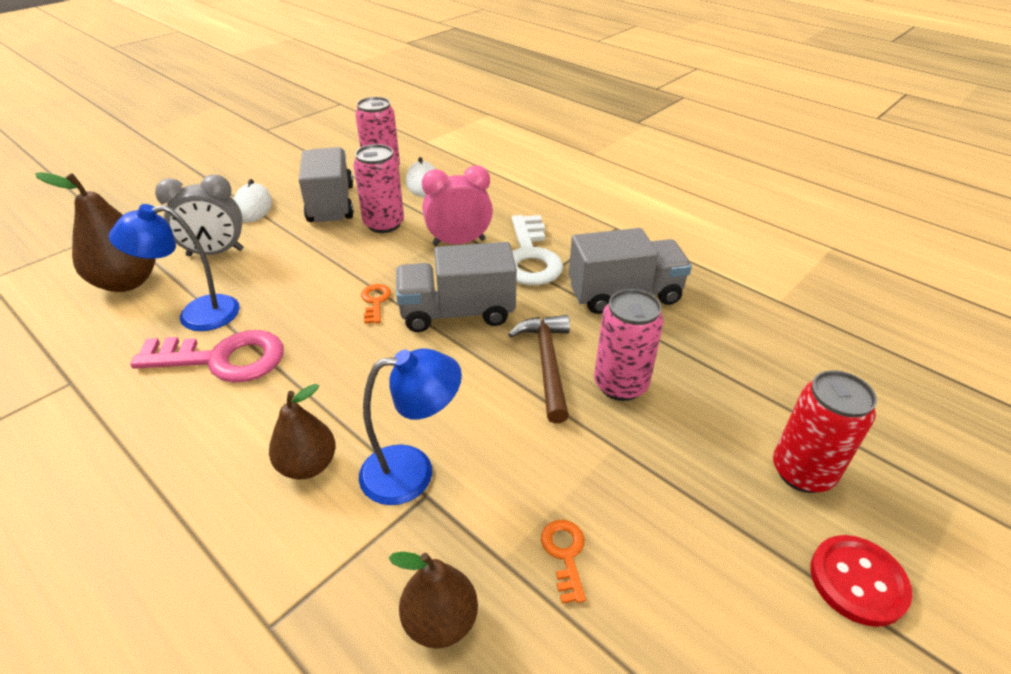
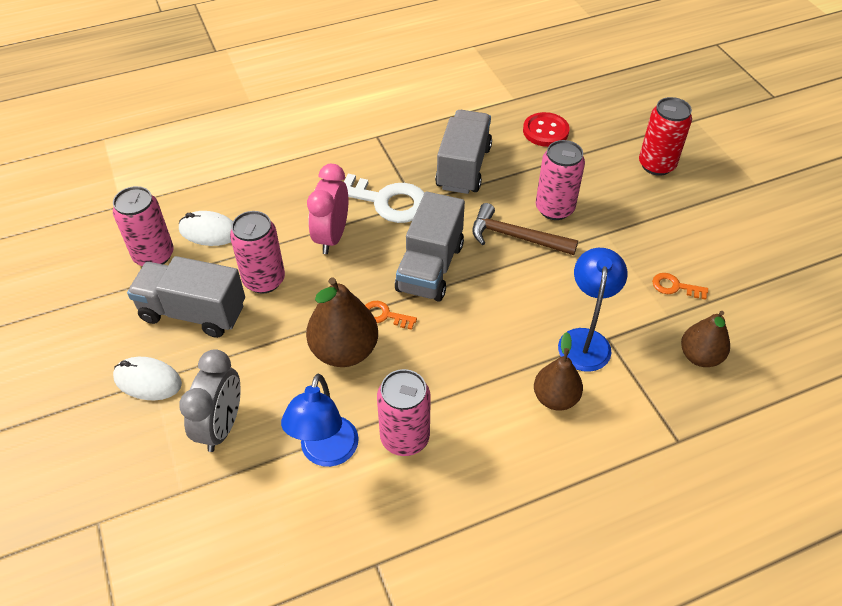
camera: 65 degrees left, 10 degrees up
brown pear [35,172,156,292] -> brown pear moved to [306,277,378,367]
pink key [130,330,284,382] -> pink can [377,369,431,456]
red button [810,535,912,627] -> red button moved to [523,112,569,147]

